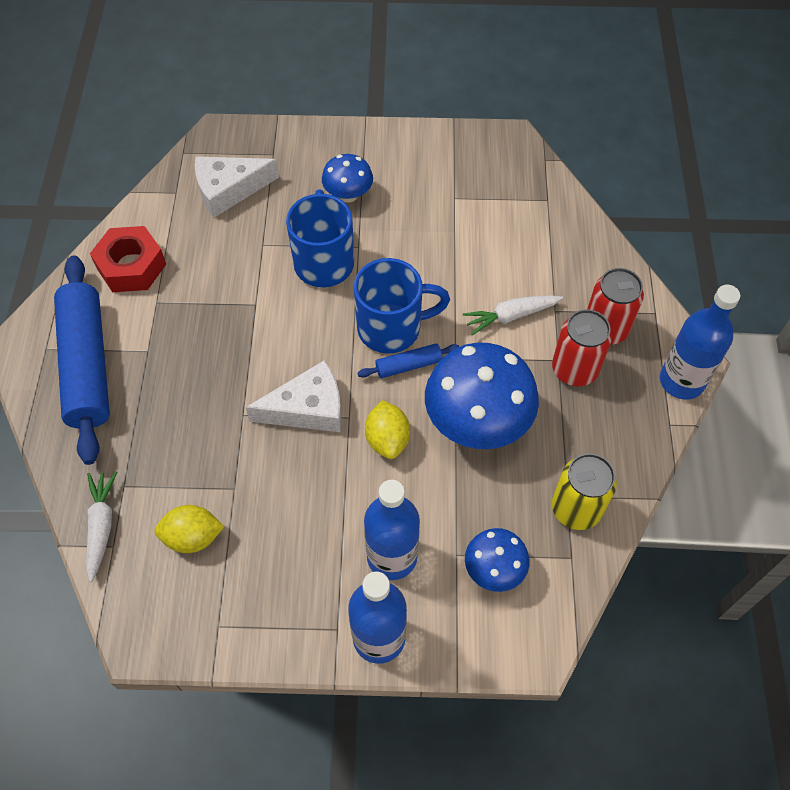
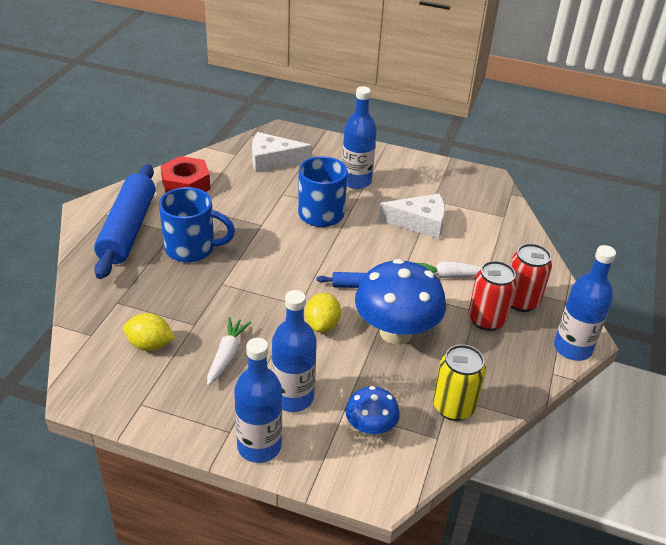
camera: 15 degrees right, 20 degrees down
white carrot [86,471,117,582] -> white carrot moved to [207,317,251,386]
white cheese [245,360,342,432] -> white cheese moved to [378,194,445,239]
blue mushroom [322,154,373,203] -> blue bottle [342,86,377,189]
blue mug [354,258,450,354] -> blue mug moved to [159,187,235,263]

